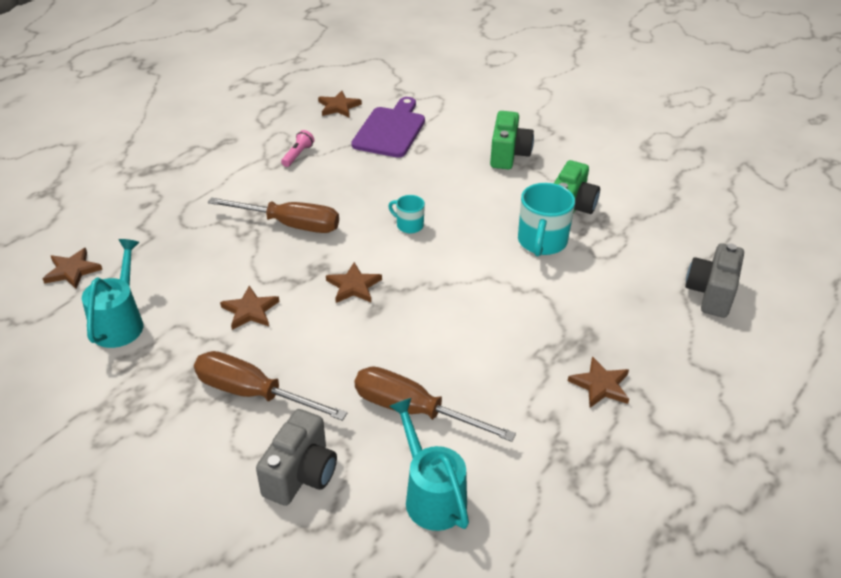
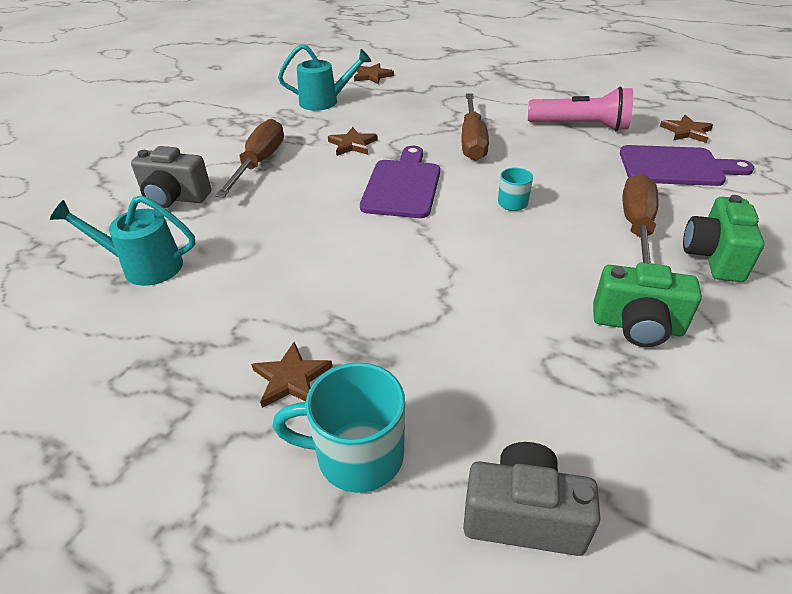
camera: 80 degrees right, 0 degrees up
pink flashlight [281,130,314,167] -> pink flashlight [528,87,633,131], size x2.13
brown star [326,262,382,303] -> purple cutting board [360,146,440,218]
brown screwdriver [354,366,516,442] -> brown screwdriver moved to [623,174,659,263]
turquoise watering can [389,398,469,531] -> turquoise watering can turned 135 degrees counterclockwise [50,195,195,286]
green camera [490,111,534,169] -> green camera turned 105 degrees clockwise [683,195,765,282]
turquoise mug [518,183,575,256] -> turquoise mug moved to [273,362,405,493]

